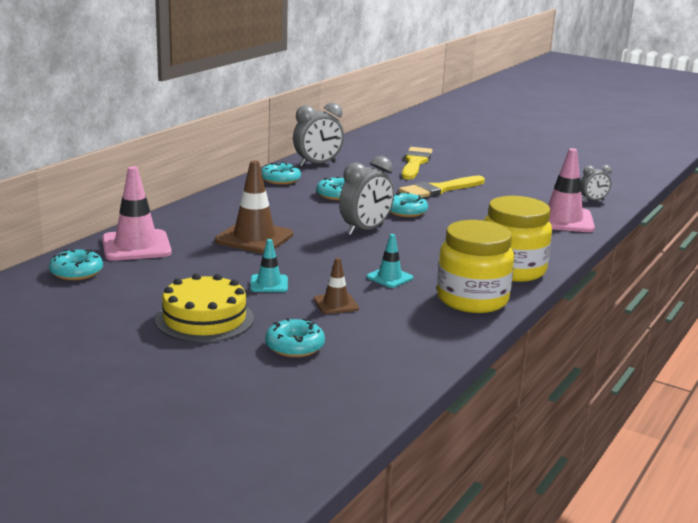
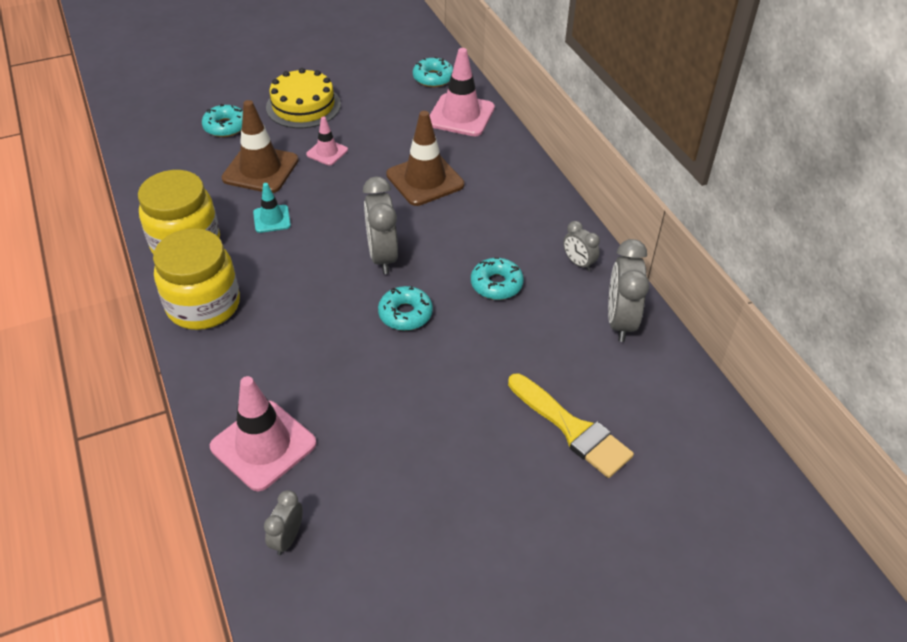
camera: 125 degrees right, 25 degrees up
turquoise traffic cone [250,239,288,292] -> pink traffic cone [306,117,348,165]
turquoise donut [261,162,301,185] -> grey clock [563,221,600,271]
brown traffic cone [314,258,359,314] -> brown traffic cone [222,100,299,193], size x1.86
yellow brush [399,176,485,197] -> none

